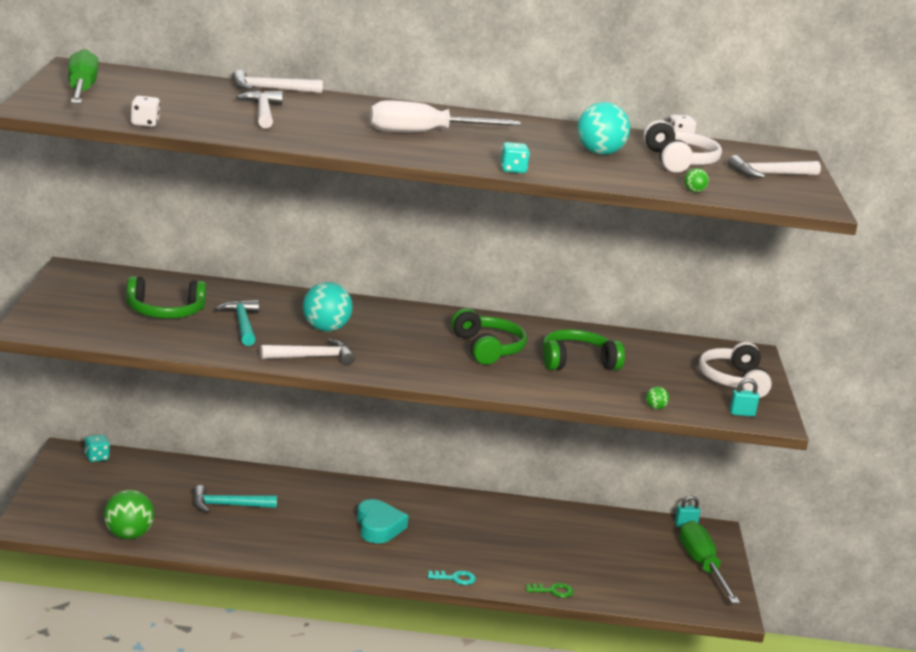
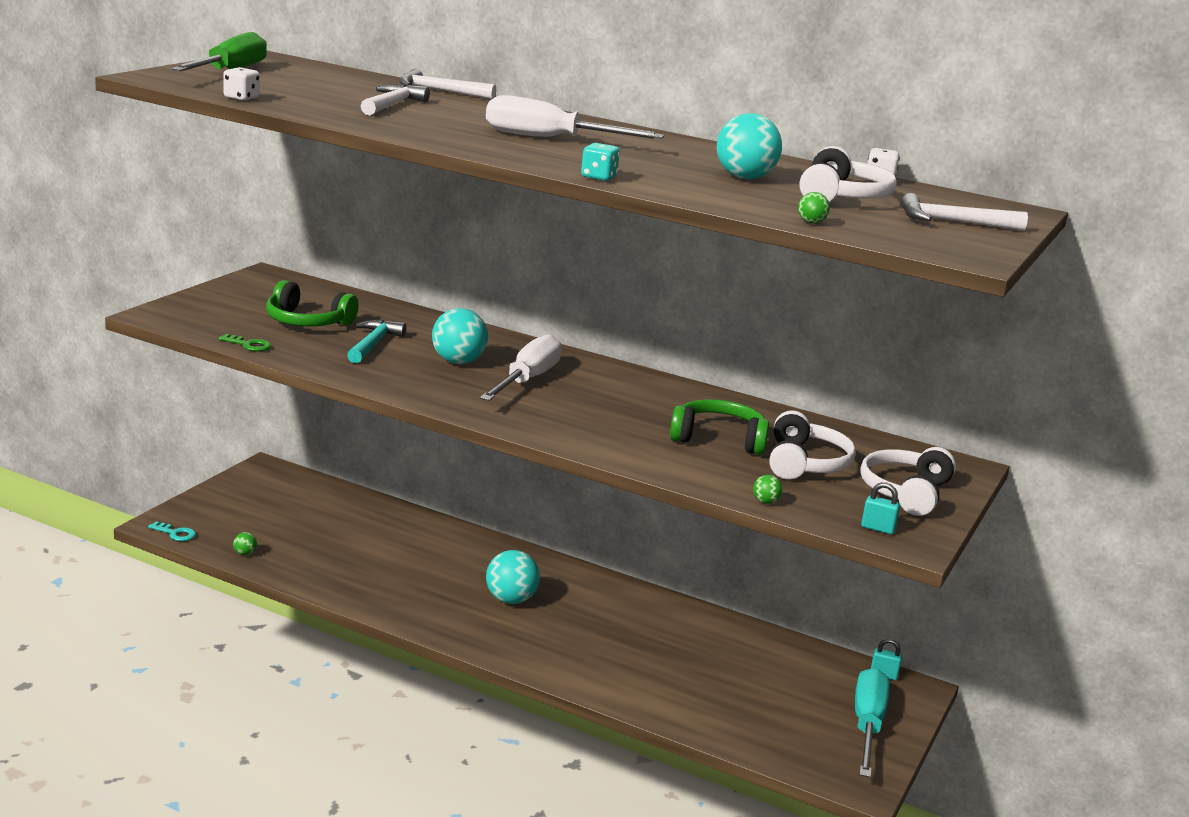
camera: 25 degrees right, 0 degrees up
turquoise dice [84,435,110,462] -> none
green ball [104,490,154,539] -> green ball [233,532,257,555], size x0.44
turquoise hammer [193,485,277,513] -> none
white hammer [260,339,355,365] -> none
turquoise heart [357,499,409,543] -> turquoise ball [486,550,540,604]
turquoise key [428,571,476,585] -> turquoise key moved to [148,521,196,541]
green headphones [451,308,527,365] -> none
green key [526,583,574,598] -> green key moved to [218,334,271,351]
green screwdriver [679,520,740,604] -> turquoise screwdriver [855,668,890,778]
none -> white screwdriver [480,334,562,401]
none -> white headphones [769,411,856,479]

